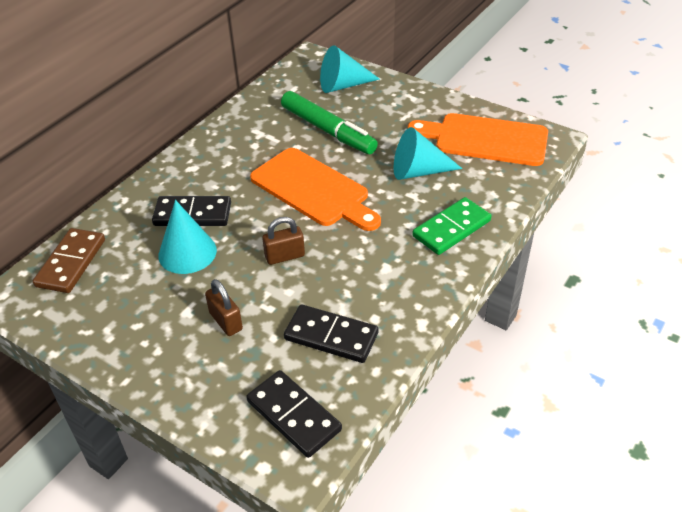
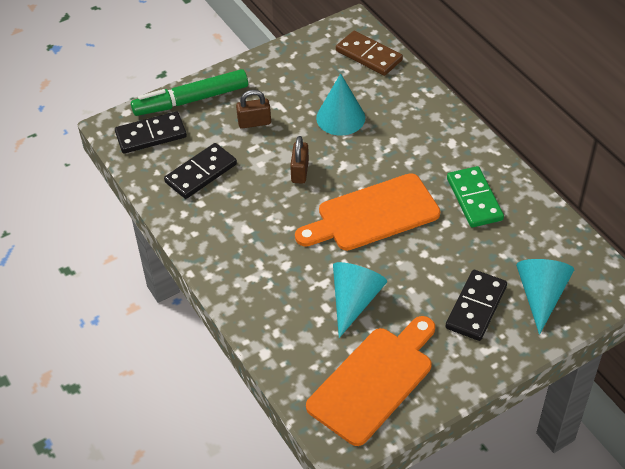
camera: 115 degrees right, 5 degrees up
black domino [152,196,231,226] -> black domino moved to [445,270,507,341]
green marker [281,91,378,154] -> green marker moved to [131,69,248,116]
green domino [412,197,491,255] -> green domino moved to [447,166,504,227]

